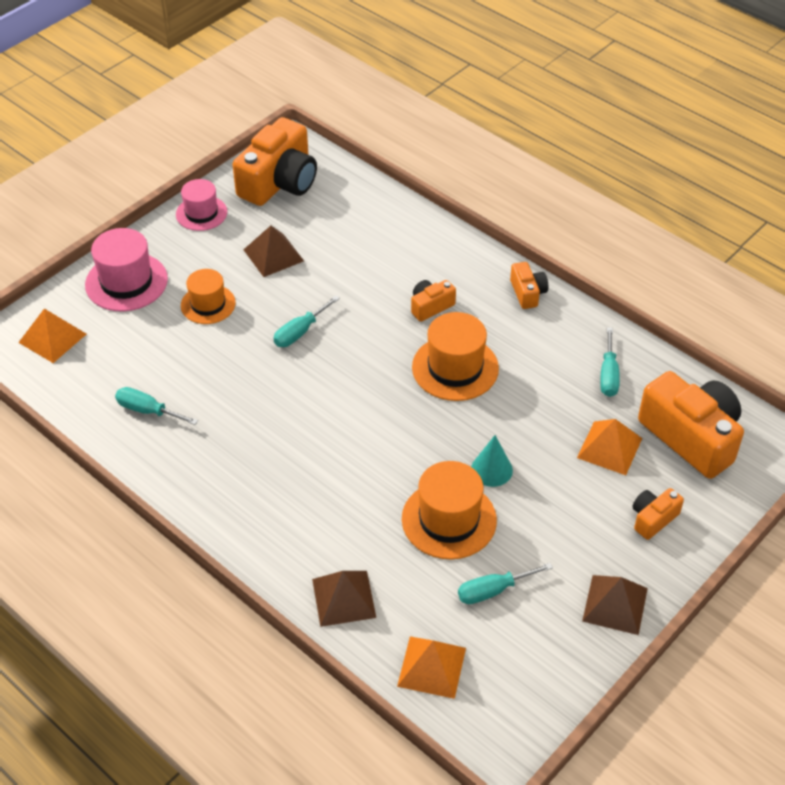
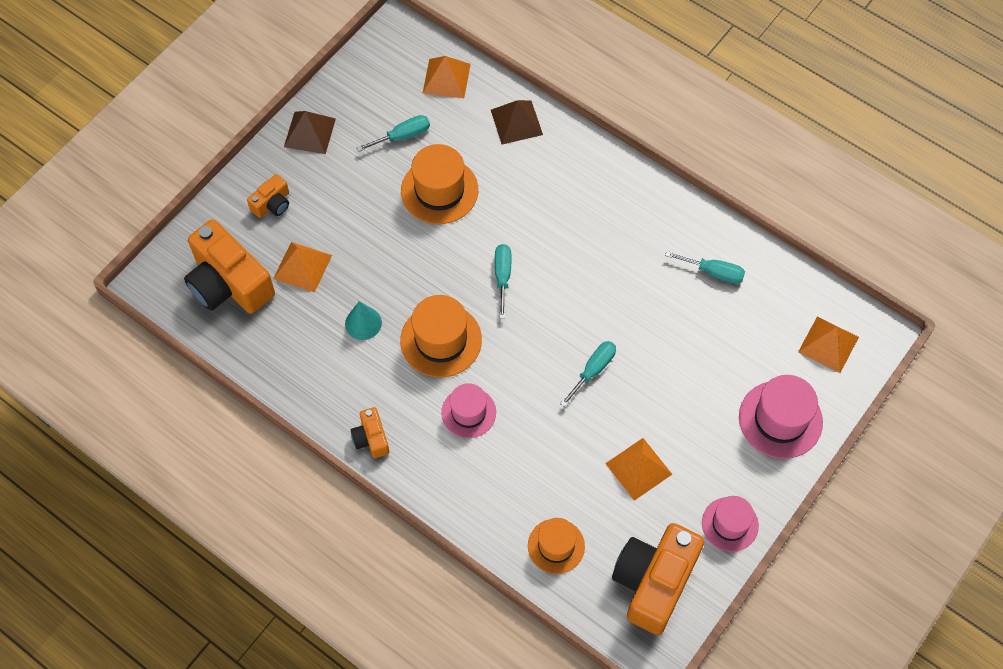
camera: 175 degrees right, 15 degrees up
orange hat [181,269,236,324] -> orange hat moved to [528,518,585,574]
brown pyramid [244,226,304,277] -> orange pyramid [605,438,672,501]
orange camera [411,280,456,322] -> pink hat [441,383,496,438]
turquoise cone [471,435,513,487] -> turquoise cone moved to [345,301,382,340]
turquoise screwdriver [600,327,620,397] -> turquoise screwdriver moved to [495,244,511,319]

